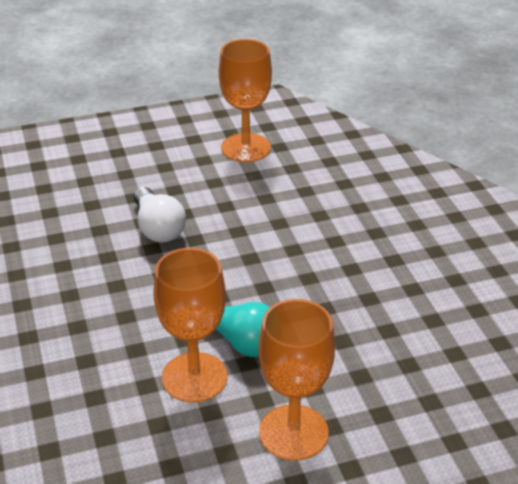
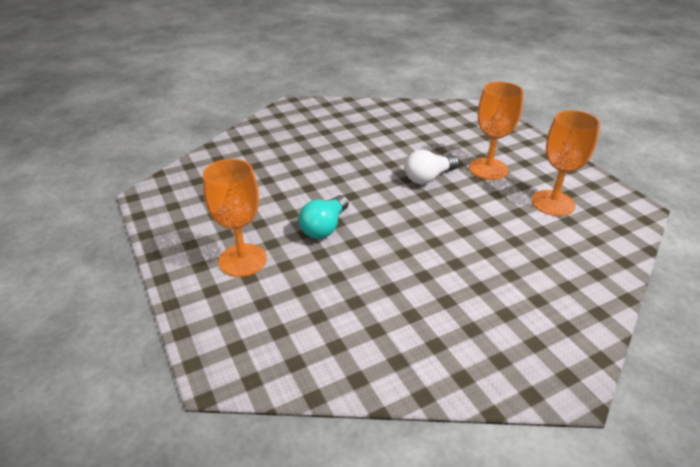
camera: 80 degrees right, 0 degrees up
orange goblet [153,248,227,403] -> orange goblet moved to [469,82,524,180]

